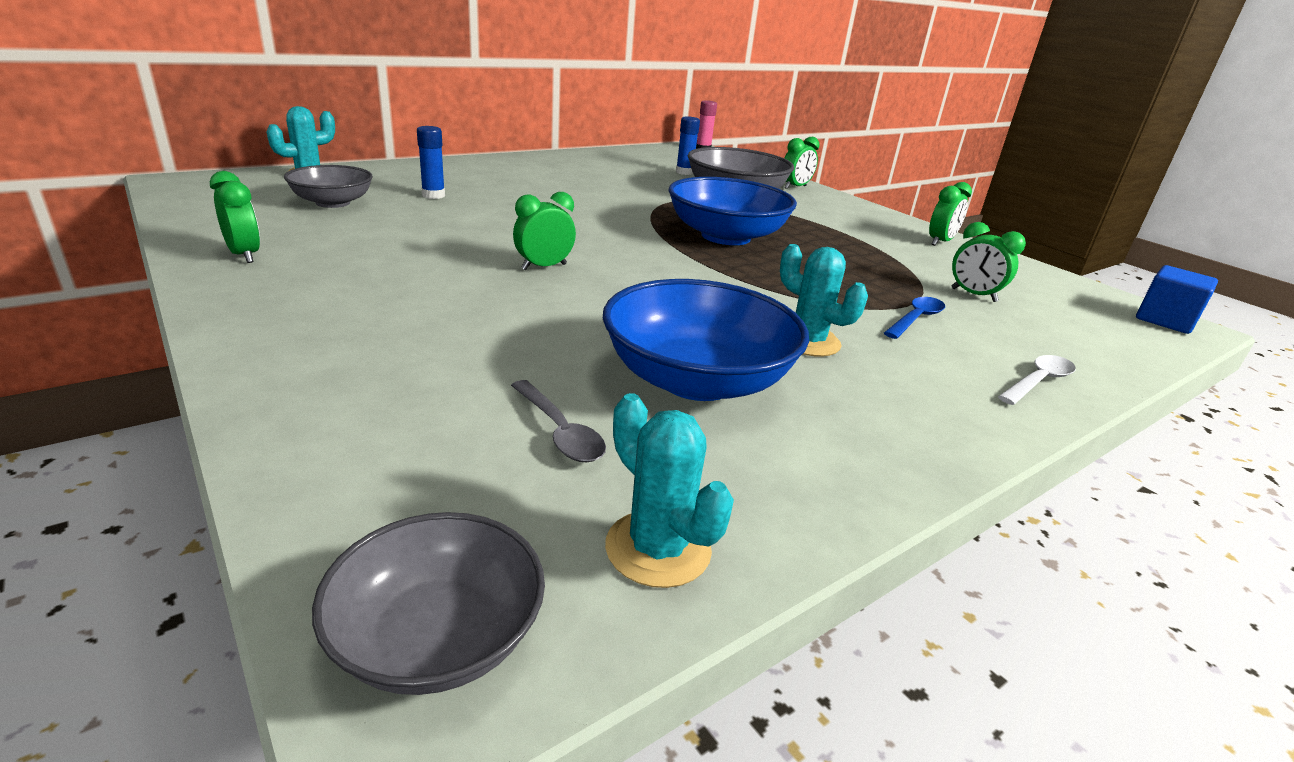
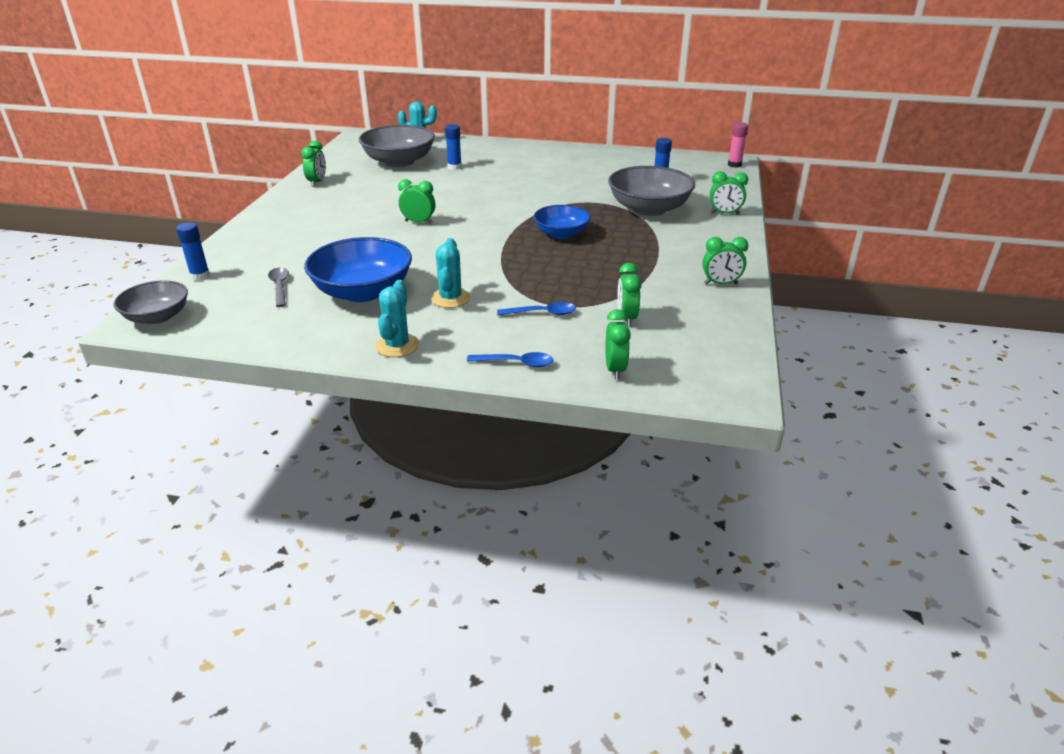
camera: 50 degrees right, 5 degrees up
grey bowl [284,165,373,208] -> grey bowl [359,125,435,167], size x1.60
grey spoon [511,380,606,462] -> grey spoon turned 150 degrees clockwise [268,267,289,307]
turquoise cactus [605,393,734,588] -> turquoise cactus moved to [375,280,419,357]
blue bowl [668,177,797,245] -> blue bowl [533,205,591,239], size x0.62
white spoon [998,355,1076,405] -> blue spoon [467,352,553,367]
blue cube [1136,265,1218,334] -> none
none -> blue glue stick [176,222,210,281]
none -> green clock [606,309,631,380]

